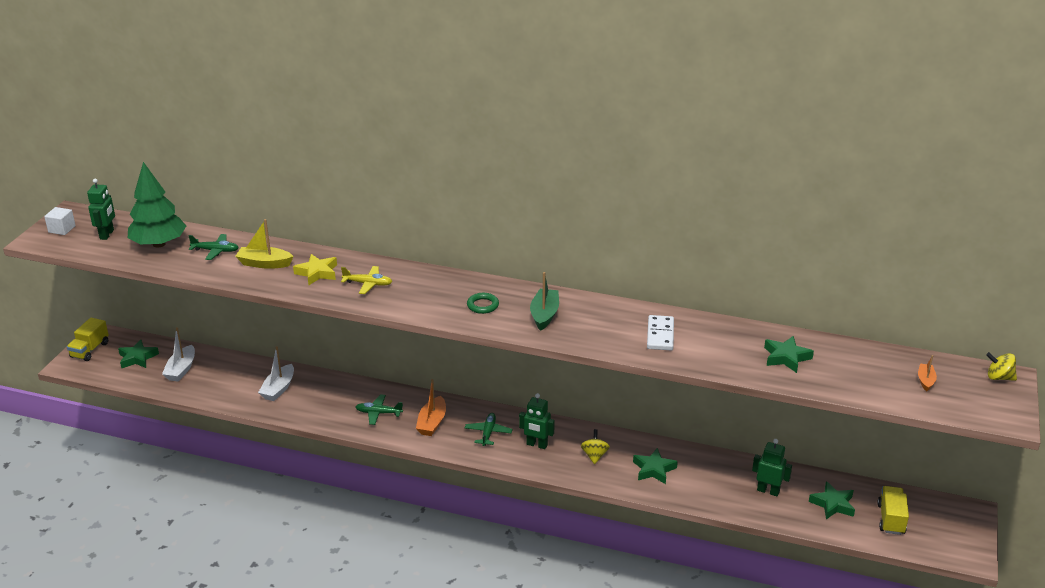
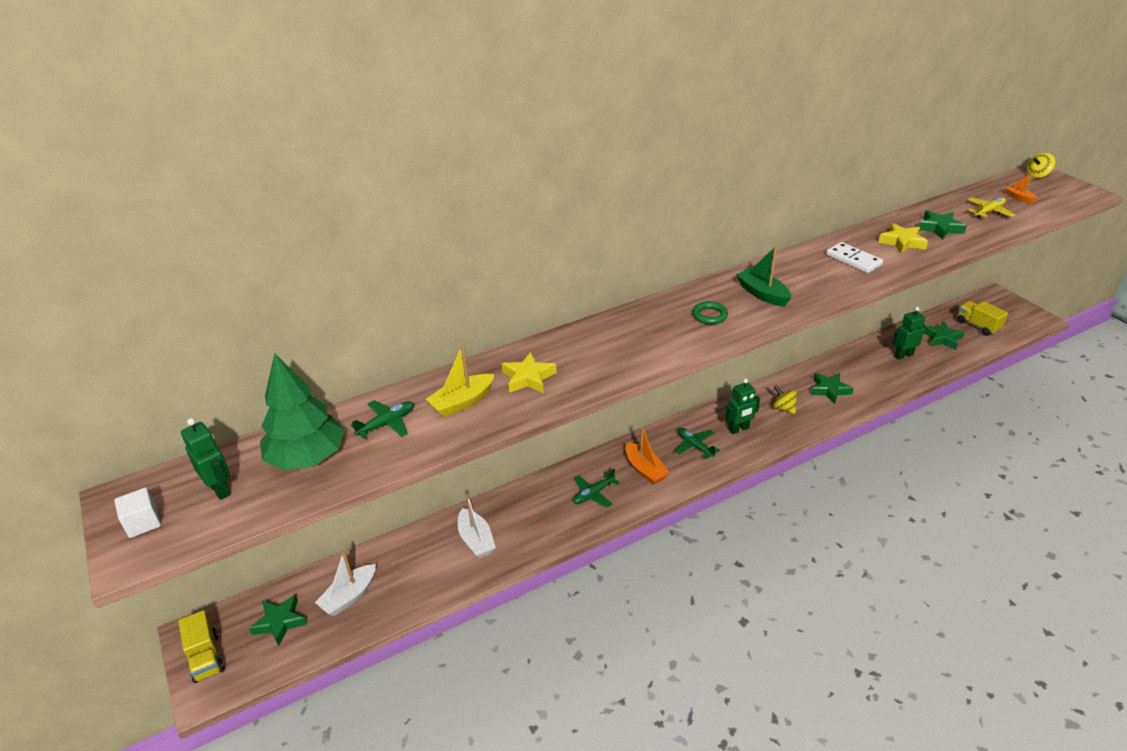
camera: 45 degrees left, 5 degrees up
white boat [162,327,195,381] -> white boat turned 75 degrees clockwise [315,551,376,616]
yellow plane [341,266,393,294] -> yellow plane moved to [968,197,1015,218]
none -> yellow star [878,223,928,253]

